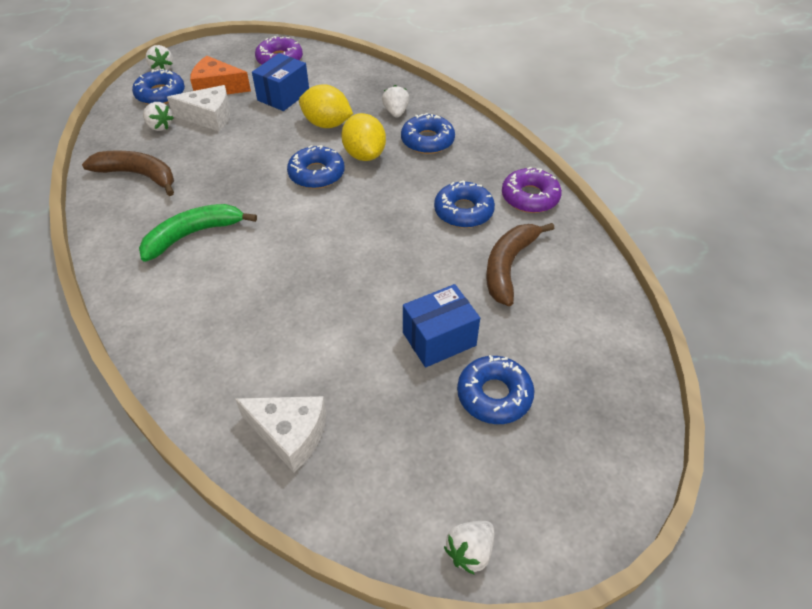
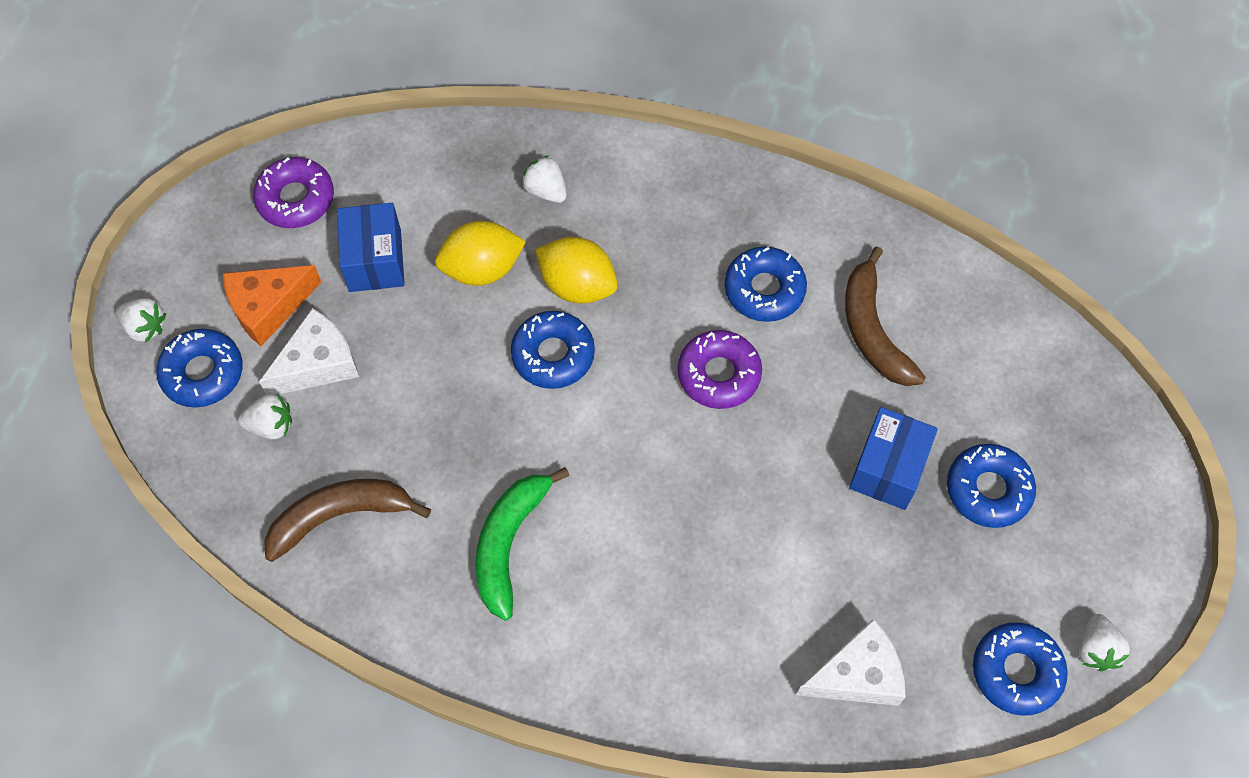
camera: 40 degrees left, 15 degrees up
blue donut [401,113,455,154] -> blue donut moved to [973,622,1068,716]
purple donut [502,167,562,213] -> purple donut moved to [678,330,762,409]

